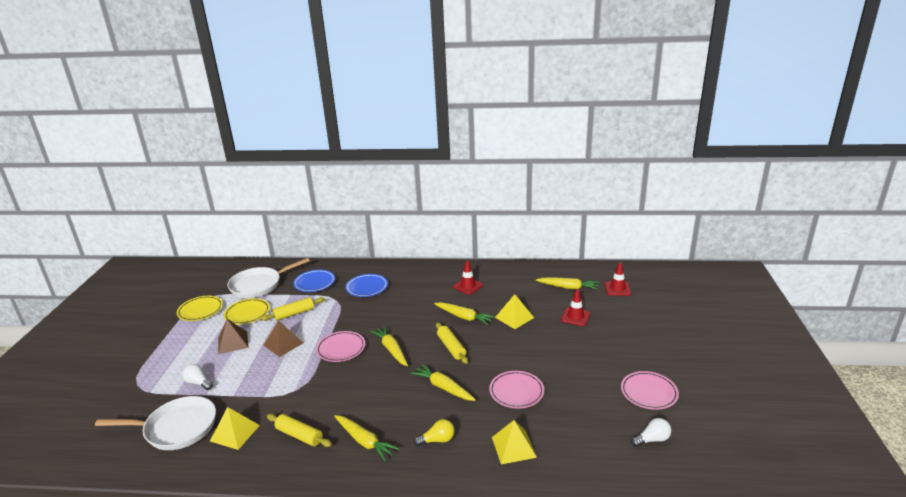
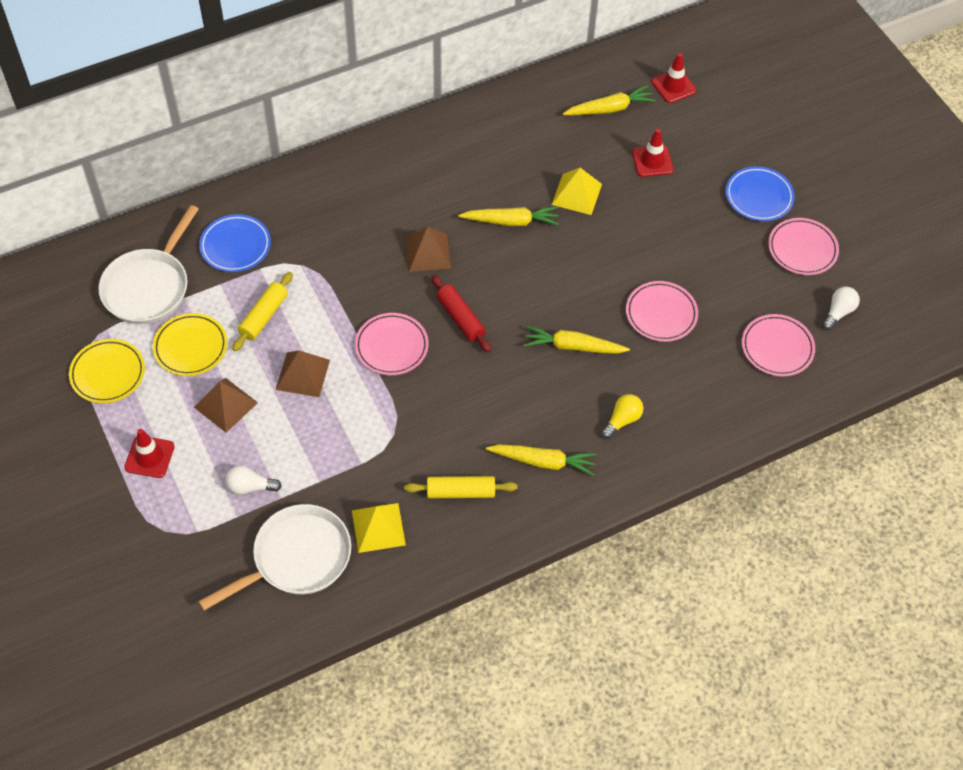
camera: 35 degrees left, 30 degrees up
blue plate [346,274,388,297] -> blue plate moved to [726,166,795,221]
yellow carrot [370,326,408,366] -> red rolling pin [432,275,491,352]
yellow rolling pin [436,323,468,364] -> none
red traffic cone [453,260,483,295] -> red traffic cone moved to [124,429,175,478]
yellow pyramid [492,420,537,464] -> none
none -> brown pyramid [405,227,451,272]
none -> pink plate [742,314,815,377]

